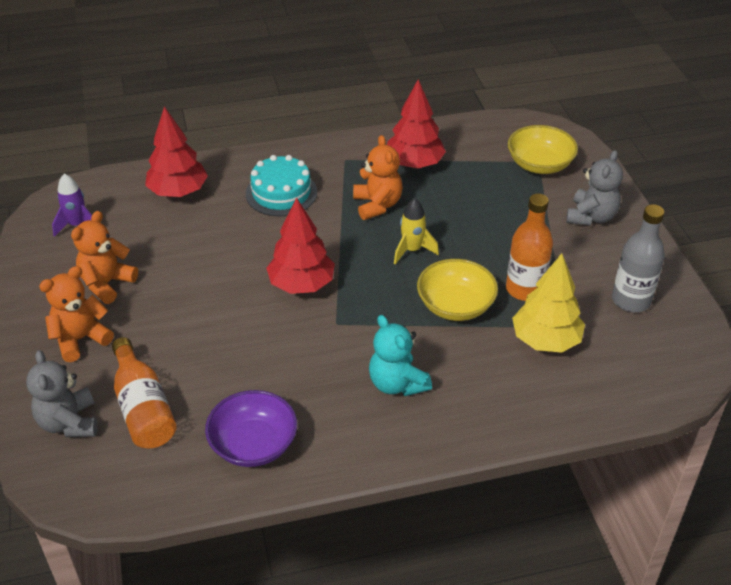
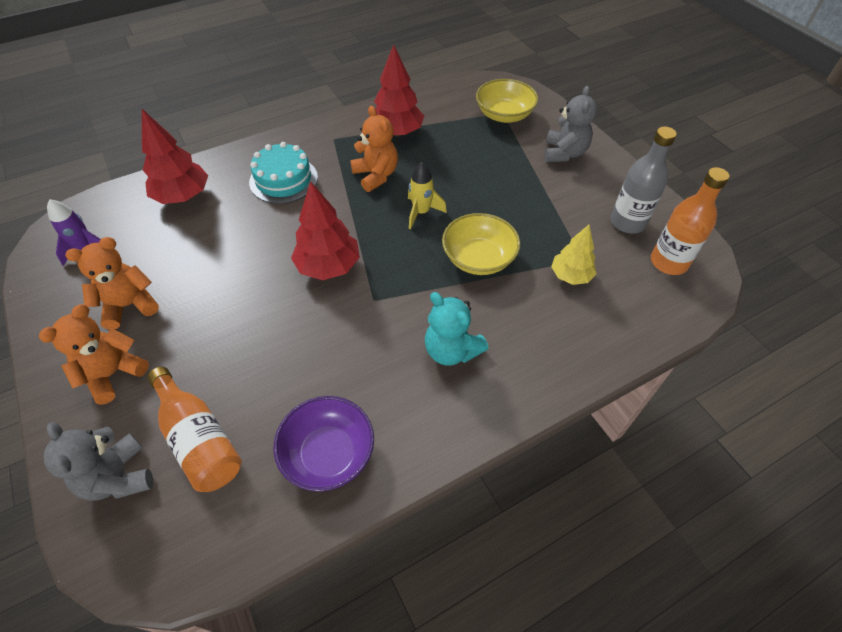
camera: 15 degrees left, 10 degrees up
orange teddy bear [71,211,138,304] -> orange teddy bear turned 45 degrees clockwise [65,237,159,329]
orange bottle [506,193,553,301] -> orange bottle moved to [651,167,729,275]
yellow tree [512,253,585,353] -> yellow tree [551,225,597,285], size x0.65

